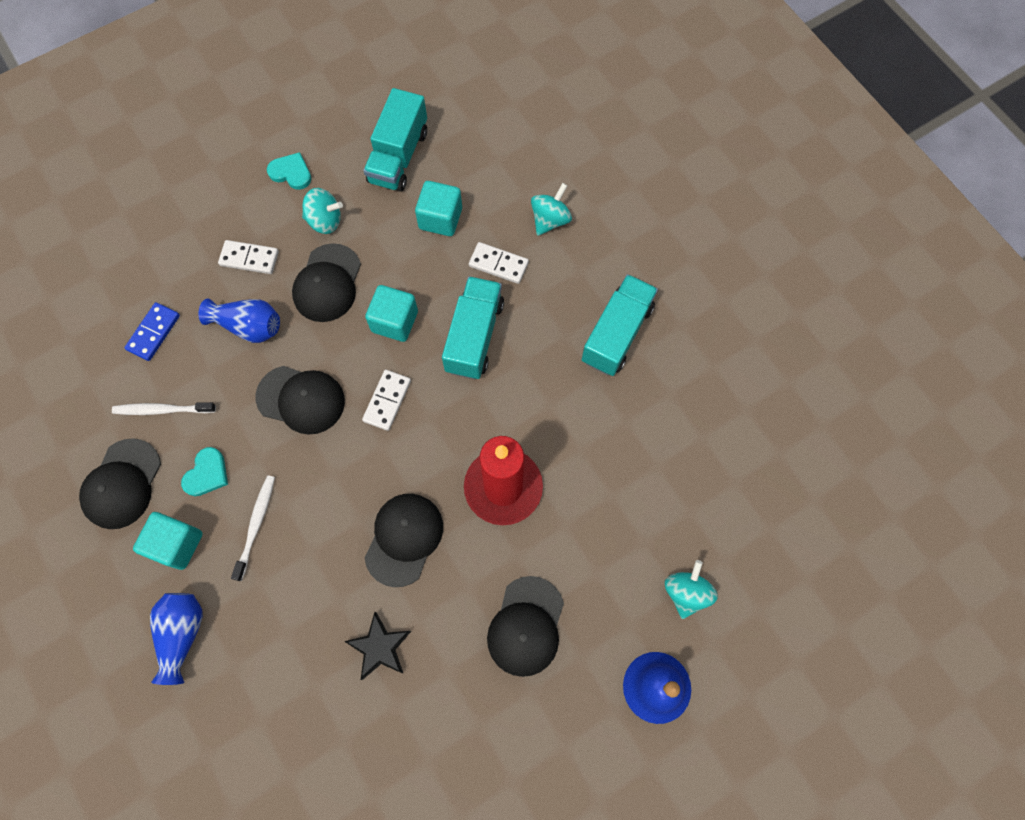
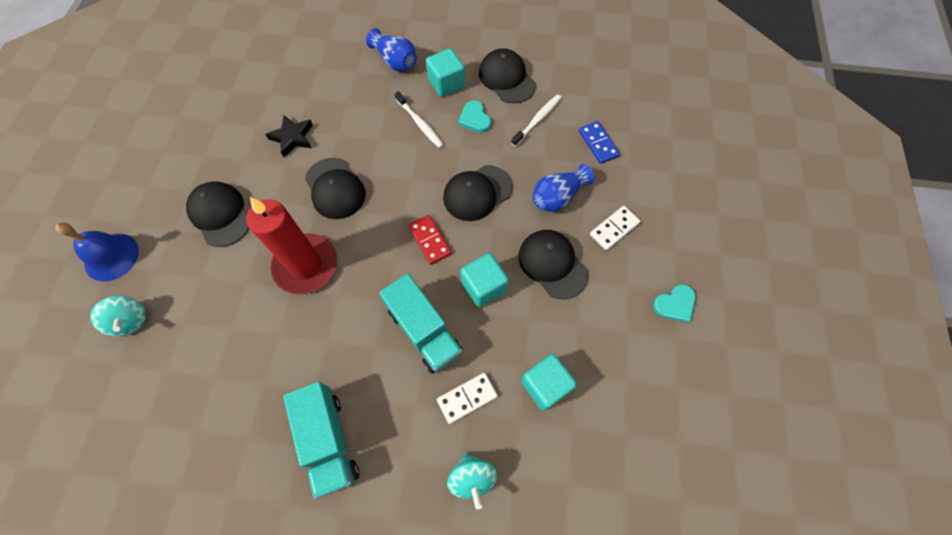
camera: 130 degrees right, 5 degrees down
turquoise spinning top [302,188,343,234] -> none
white domino [362,370,411,431] -> red domino [408,215,452,265]
turquoise truck [363,88,427,192] -> none

